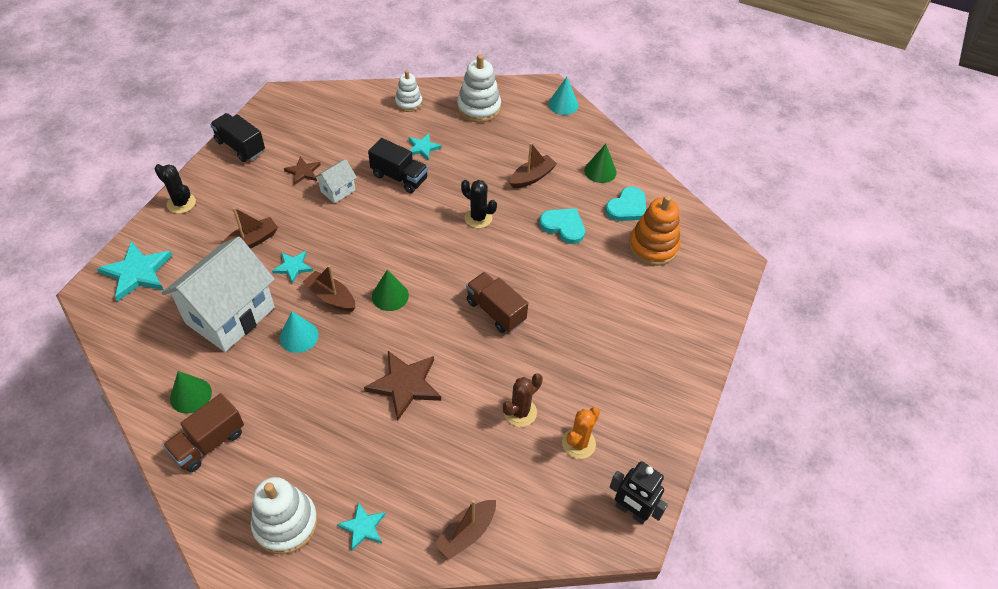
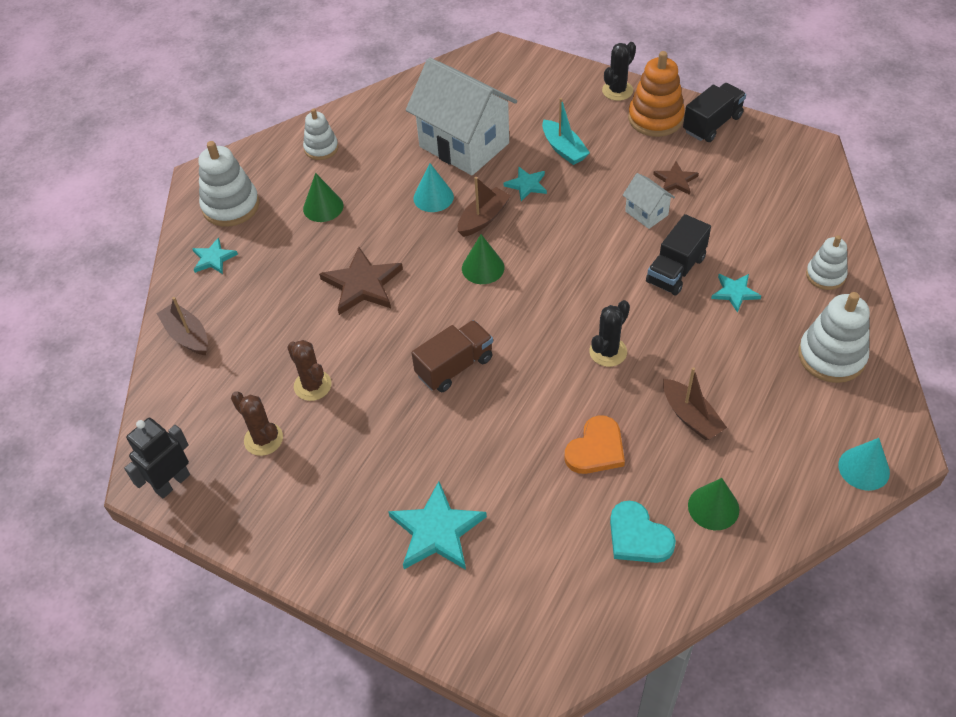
camera: 100 degrees right, 0 degrees up
turquoise star [97,241,173,302] -> turquoise star moved to [388,481,487,570]
brown truck [163,393,244,472] -> white stacking toy [303,108,338,160]
green cone [170,371,212,414] -> green cone moved to [303,173,343,222]
brown boat [221,207,278,249] -> turquoise boat [542,98,590,165]
turquoise heart [539,208,585,244] -> orange heart [565,415,625,474]
orange cactus [562,407,600,459] -> brown cactus [231,391,283,456]
orange stacking toy [629,195,680,266] -> orange stacking toy moved to [628,51,685,137]

